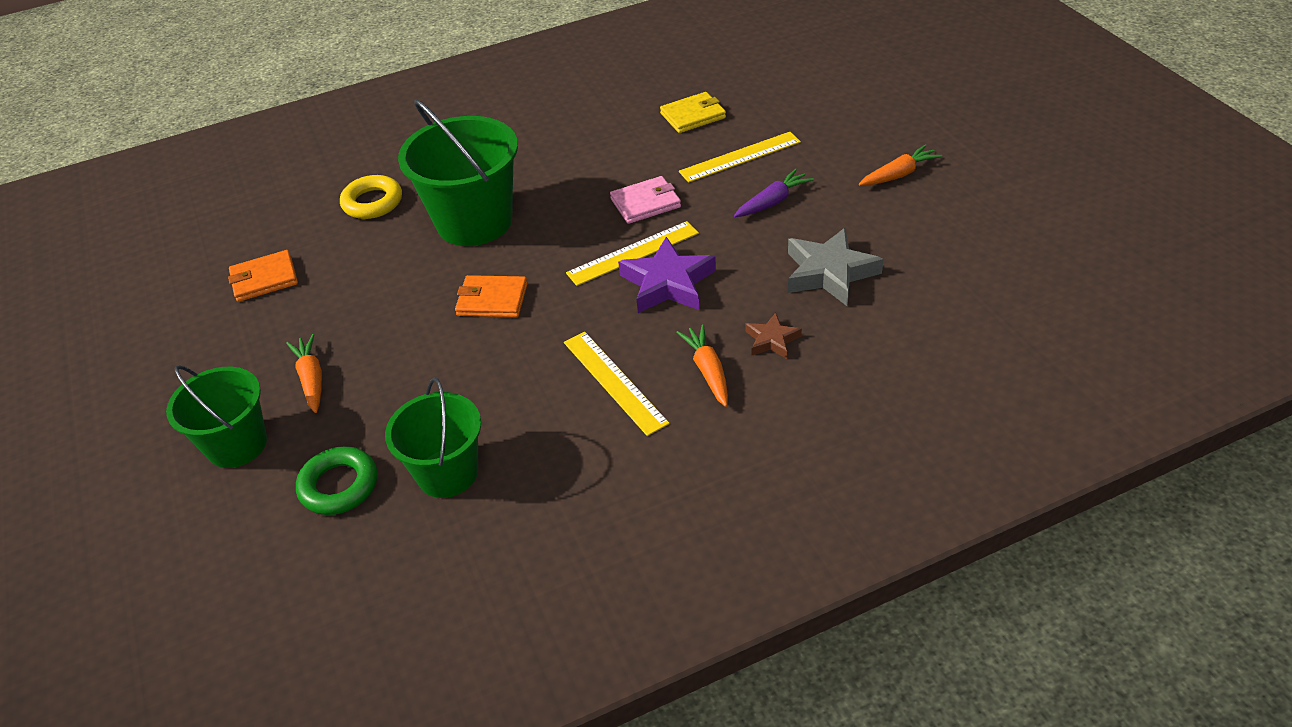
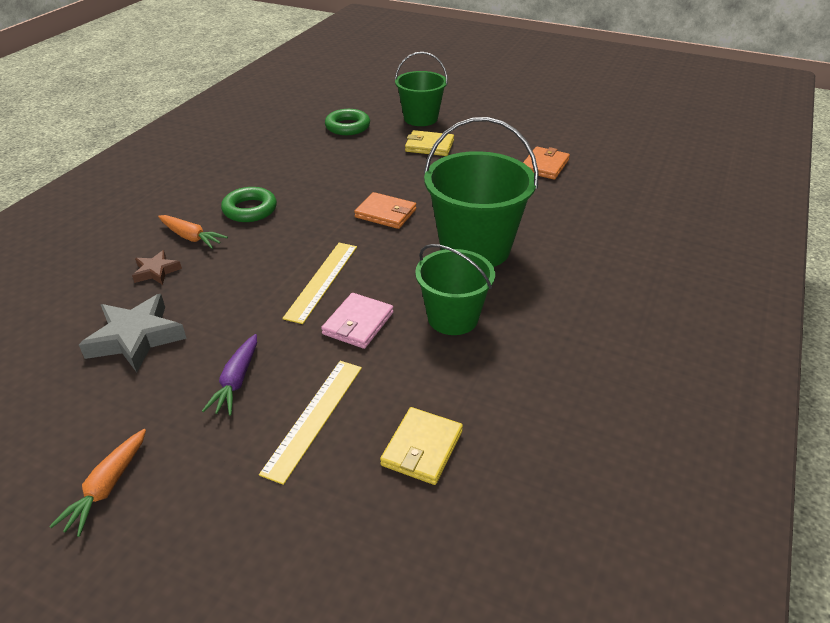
camera: 135 degrees right, 5 degrees down
orange carrot [286,334,322,413] -> yellow wallet [405,130,454,156]
yellow ring [340,175,402,219] -> none
green bucket [385,378,481,498] -> green bucket moved to [415,244,495,335]
orange wallet [455,275,528,317] -> orange wallet turned 60 degrees clockwise [354,192,416,229]
yellow ruler [564,332,670,436] -> green ring [221,187,277,222]
purple star [618,237,716,313] -> none

